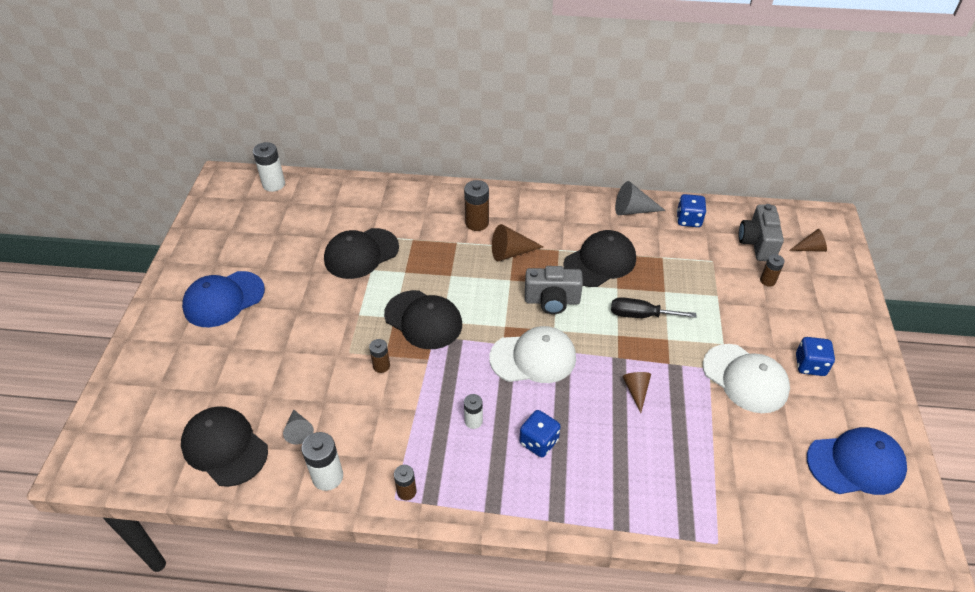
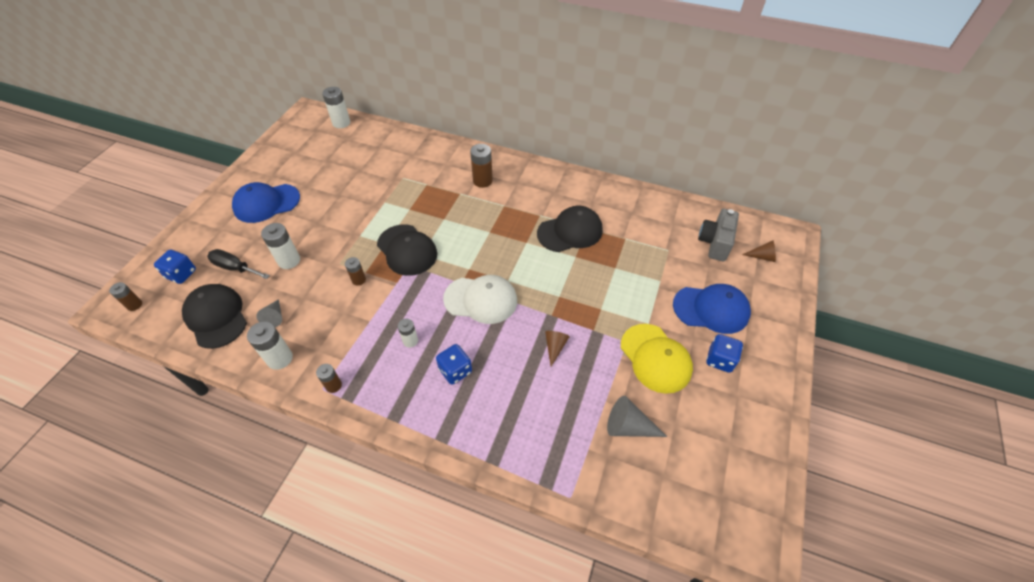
camera: 15 degrees right, 5 degrees up
black cap [324,228,399,279] -> none
brown cone [492,224,544,261] -> none
grey camera [525,266,583,314] -> none
black screwdriver [611,297,696,318] -> black screwdriver moved to [207,249,270,279]
grey cone [615,181,666,215] -> grey cone moved to [607,396,667,437]
blue dice [677,194,707,227] -> blue dice moved to [154,250,196,284]
white cap [703,344,790,413] -> yellow cap [621,324,693,394]
brown battery [760,254,785,287] -> brown battery moved to [109,282,142,311]
blue cap [807,427,907,495] -> blue cap moved to [673,284,751,334]
none -> white battery [261,223,300,269]

